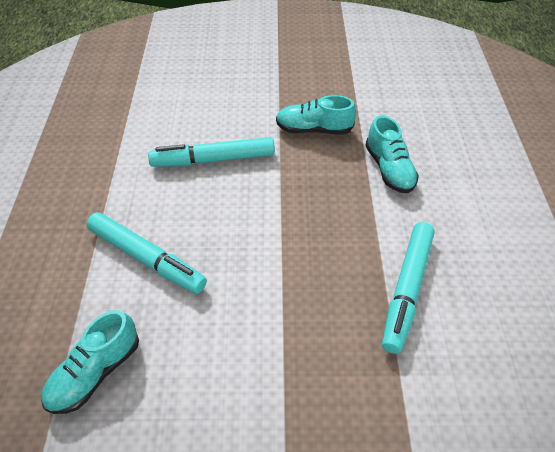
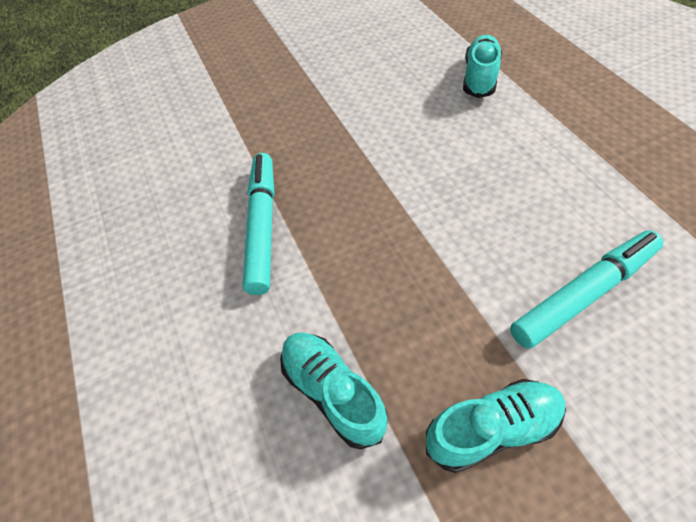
camera: 160 degrees right, 5 degrees up
turquoise marker [87,212,207,294] -> none

